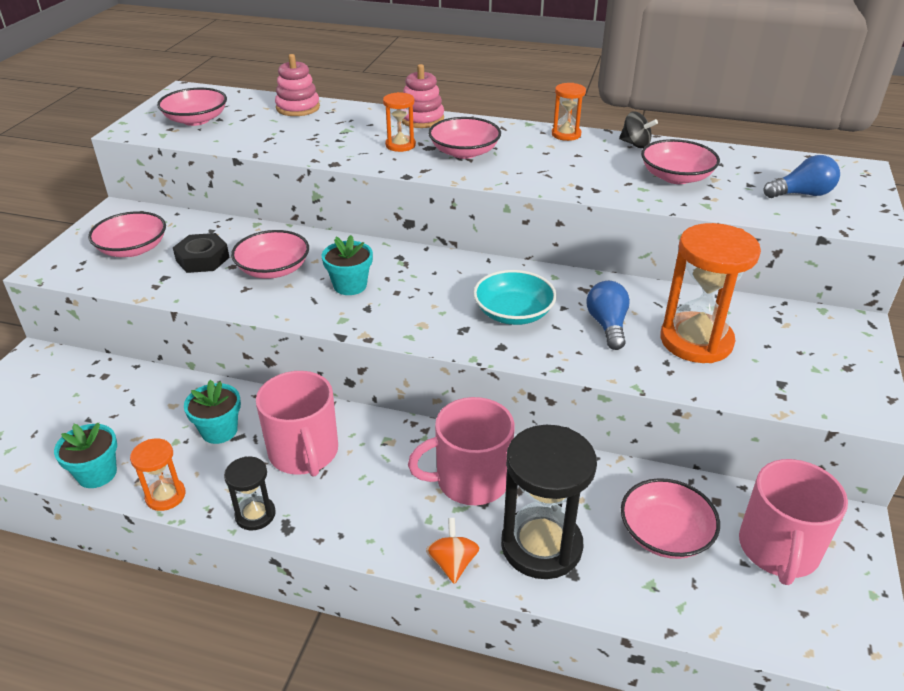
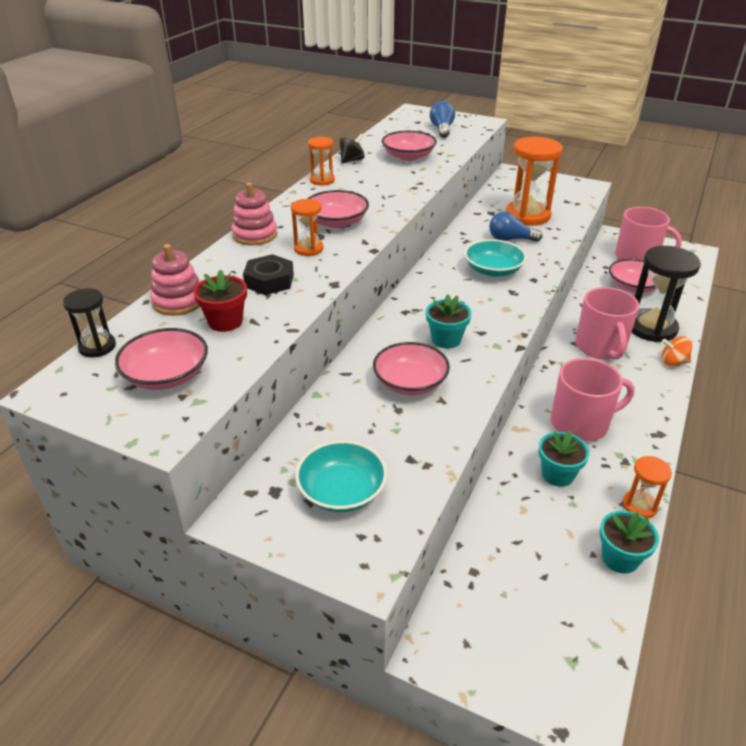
camera: 80 degrees left, 0 degrees up
pink bowl [88,211,166,257] -> turquoise bowl [295,441,387,512]
black nut [173,233,230,273] -> black nut moved to [243,254,294,295]
black hourglass [224,457,276,530] -> black hourglass moved to [63,288,116,357]
none -> red flower pot [193,269,247,332]

